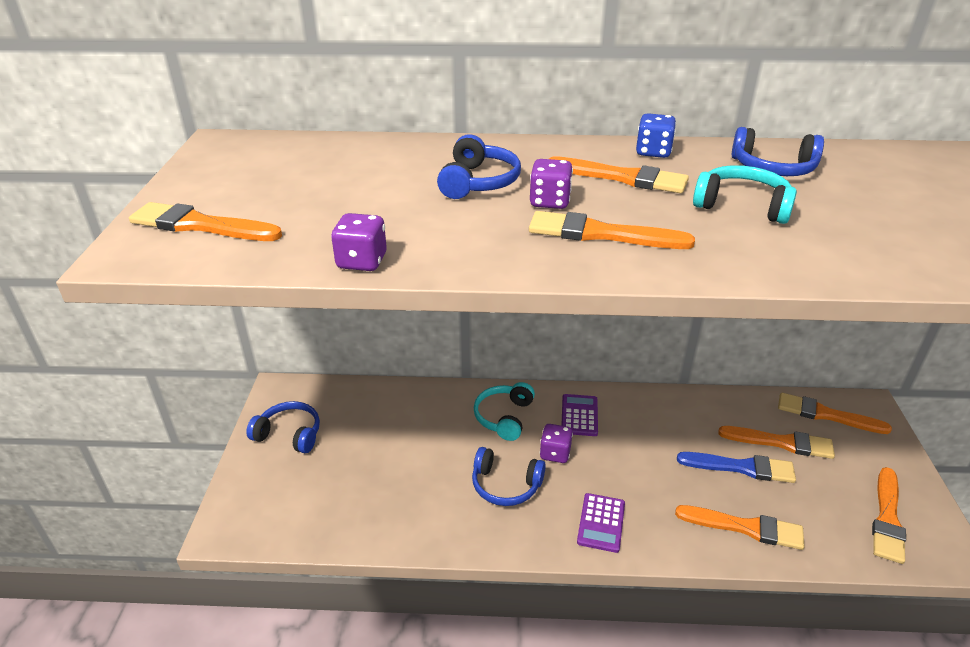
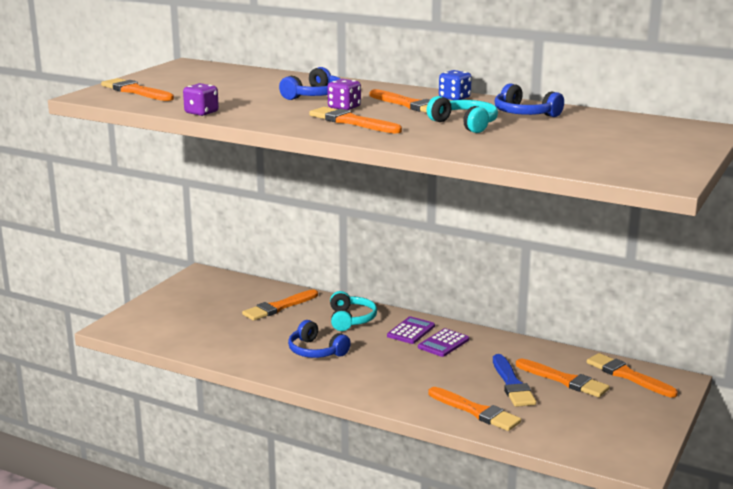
camera: 25 degrees right, 15 degrees down
blue headphones [246,401,320,453] -> none
turquoise headphones [474,382,535,441] -> turquoise headphones turned 135 degrees clockwise [330,291,377,331]
purple dice [540,424,573,463] -> none
purple calculator [577,493,625,553] -> purple calculator moved to [418,328,469,357]
blue brush [677,452,796,483] -> blue brush turned 45 degrees clockwise [493,354,536,407]
orange brush [872,467,906,564] -> orange brush moved to [242,289,318,321]

